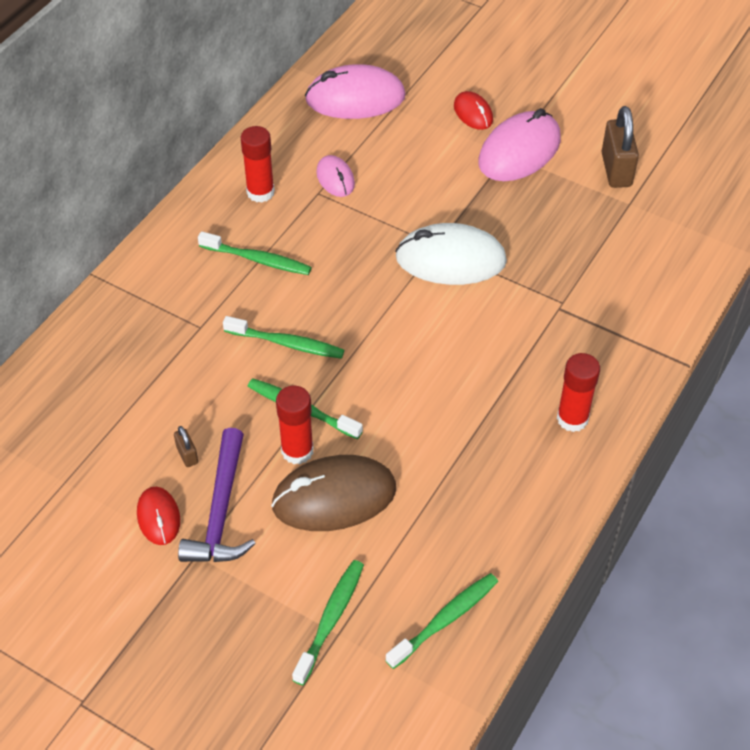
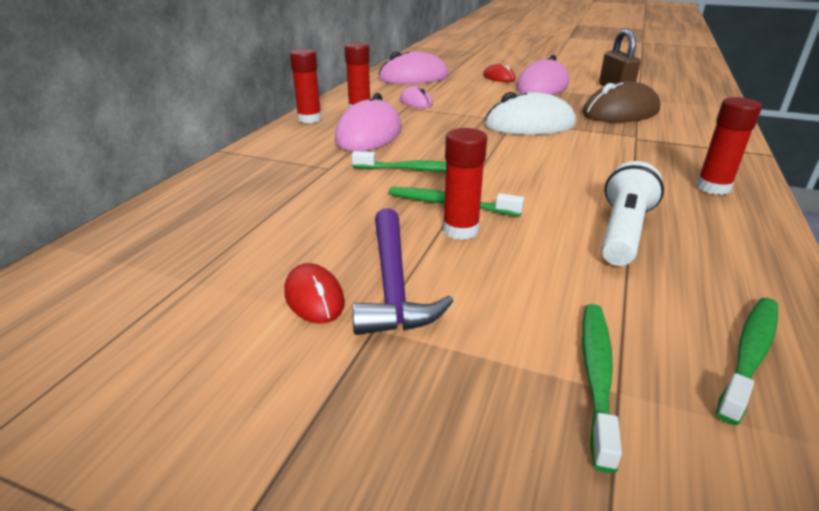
camera: 10 degrees left, 20 degrees down
brown padlock [174,426,198,467] -> none
green toothbrush [198,231,312,275] -> pink mouse [335,93,402,151]
brown mouse [271,455,396,531] -> brown mouse moved to [583,81,660,122]
none -> red glue stick [290,49,321,123]
none -> white flashlight [601,161,664,266]

